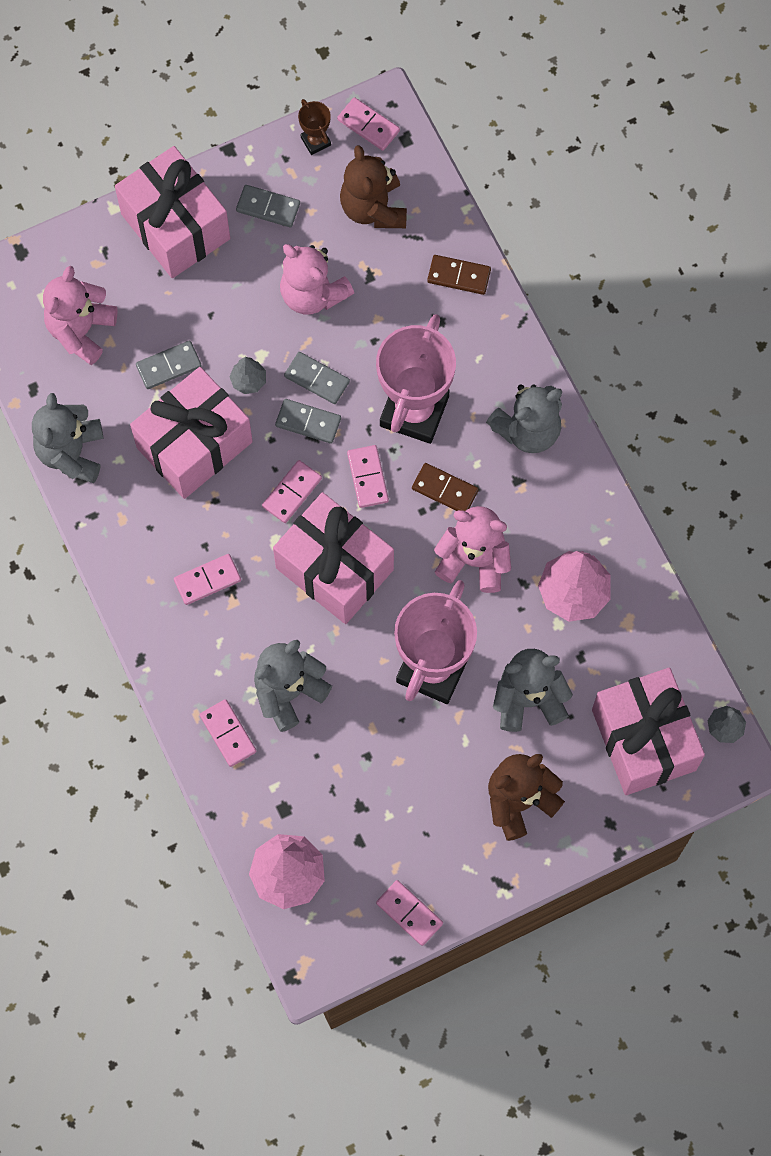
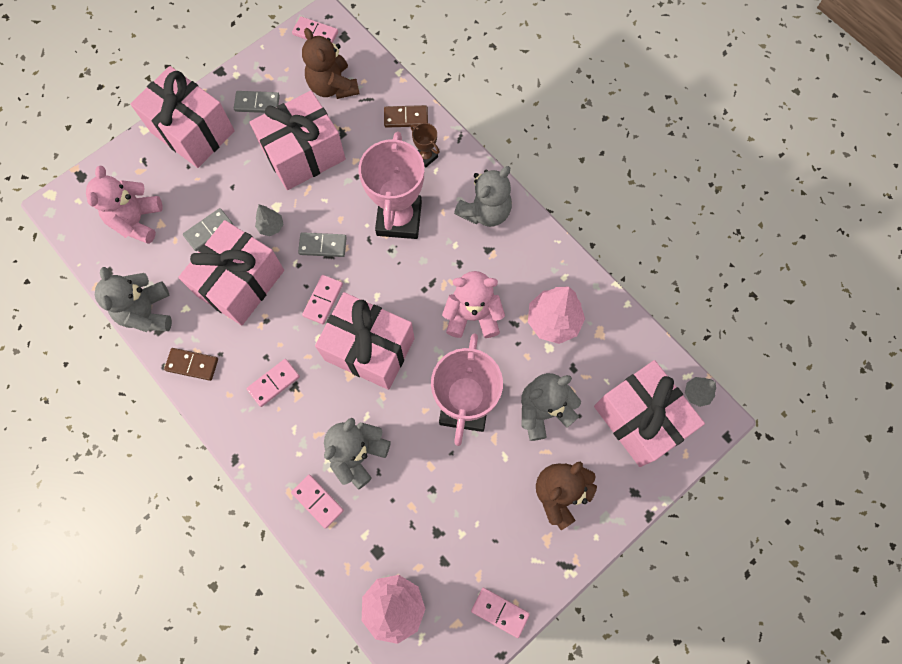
camera: 15 degrees left, 0 degrees up
pink teddy bear [280,244,354,314] -> pink gift [250,91,346,190]
grey domino [284,352,350,404] -> none
brown trophy [298,99,331,155] -> brown trophy moved to [410,123,440,168]
pink domino [347,445,389,508] -> none
brown domino [412,463,479,511] -> brown domino moved to [164,348,218,381]

